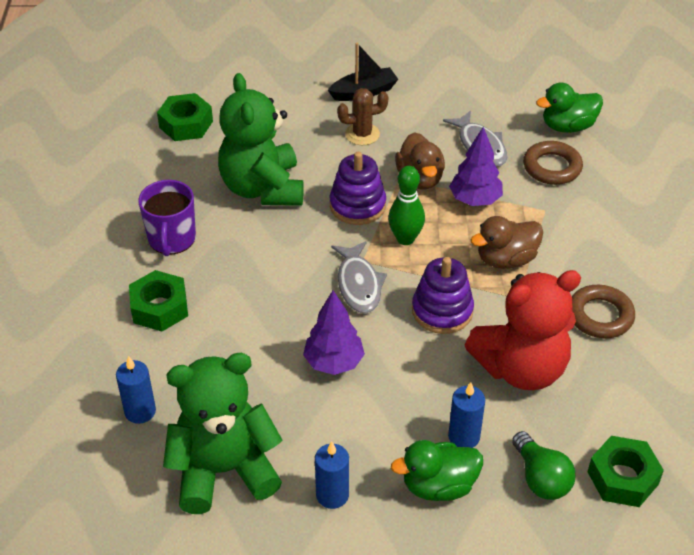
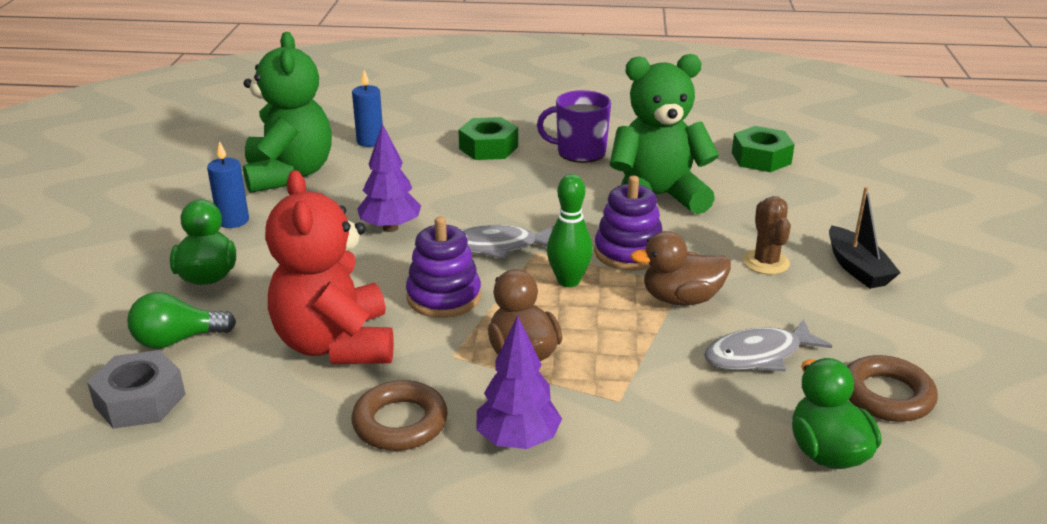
camera: 95 degrees right, 15 degrees down
blue candle [448,382,485,448] -> none
purple tree [449,127,503,206] -> purple tree moved to [476,315,562,449]
brown ring [523,141,583,185] -> brown ring moved to [847,355,938,422]
green nut [588,436,664,507] -> grey nut [87,350,186,429]

